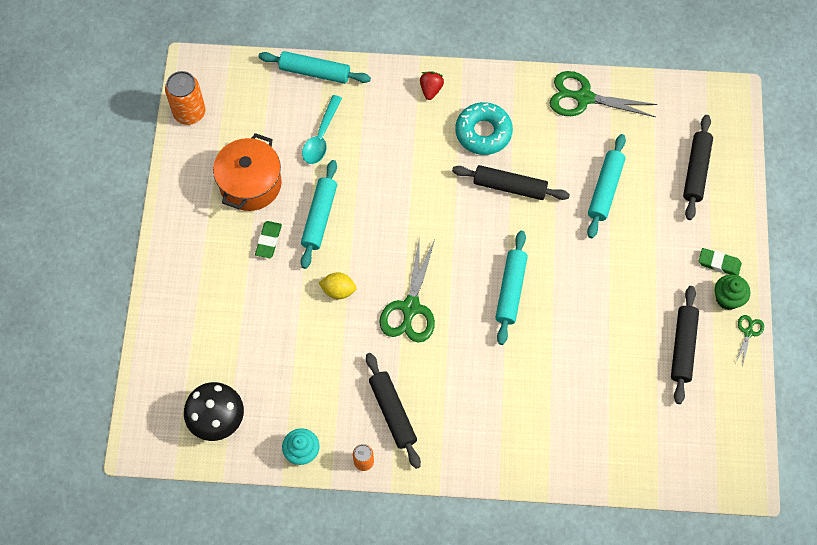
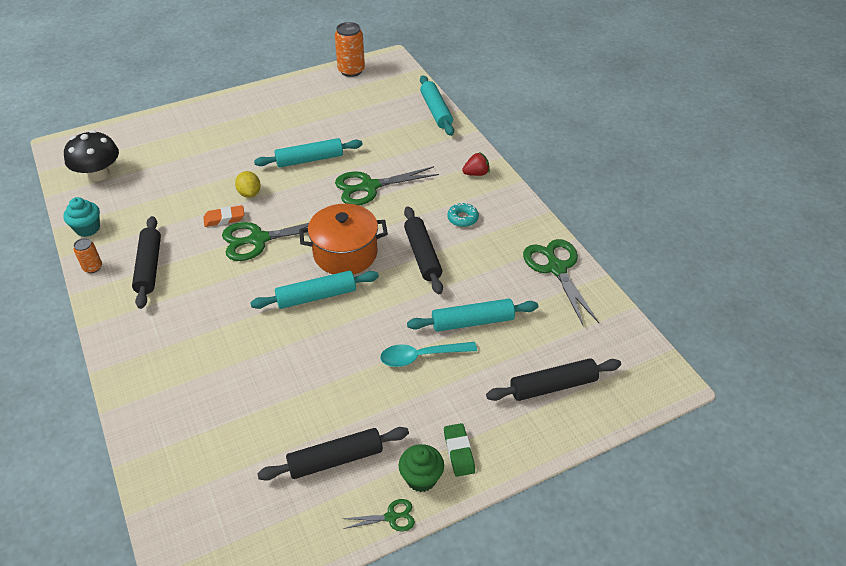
camera: 60 degrees right, 20 degrees down
orange pot [213,133,282,211] -> orange pot moved to [299,204,388,274]
green eraser [255,221,282,258] -> none
turquoise spoon [302,95,342,164] -> turquoise spoon moved to [380,342,477,367]
black rolling pin [366,353,421,469] -> black rolling pin turned 45 degrees counterclockwise [132,216,161,309]
turquoise donut [456,102,513,155] -> turquoise donut [447,203,479,227], size x0.55
none -> orange eraser [203,205,245,227]
none -> green scissors [335,166,439,205]

